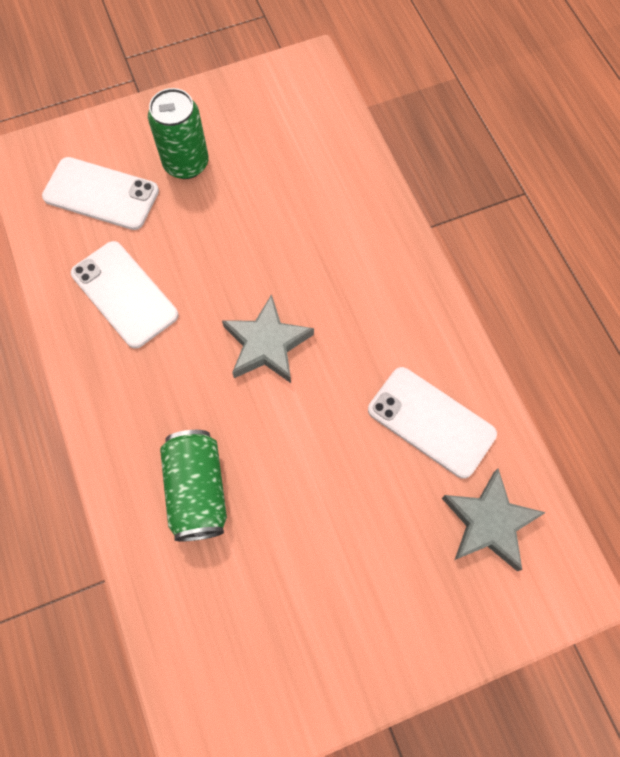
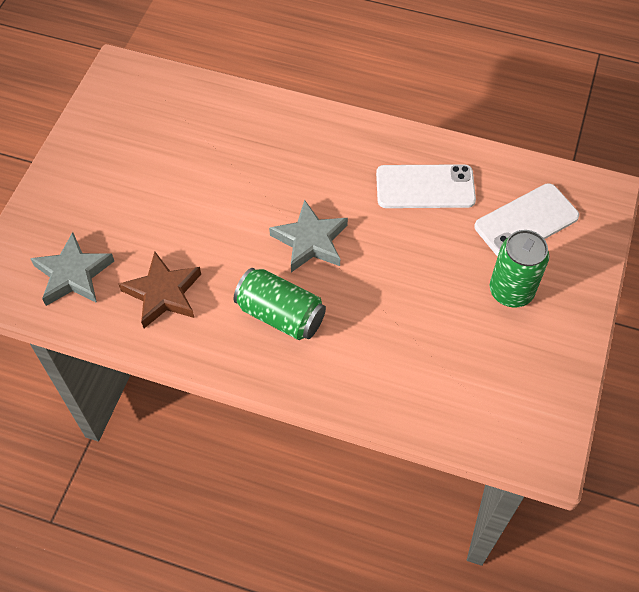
camera: 130 degrees right, 10 degrees down
green can [160,430,227,542] -> green can moved to [234,268,326,340]
white phone [368,367,497,479] -> brown star [119,251,201,328]

